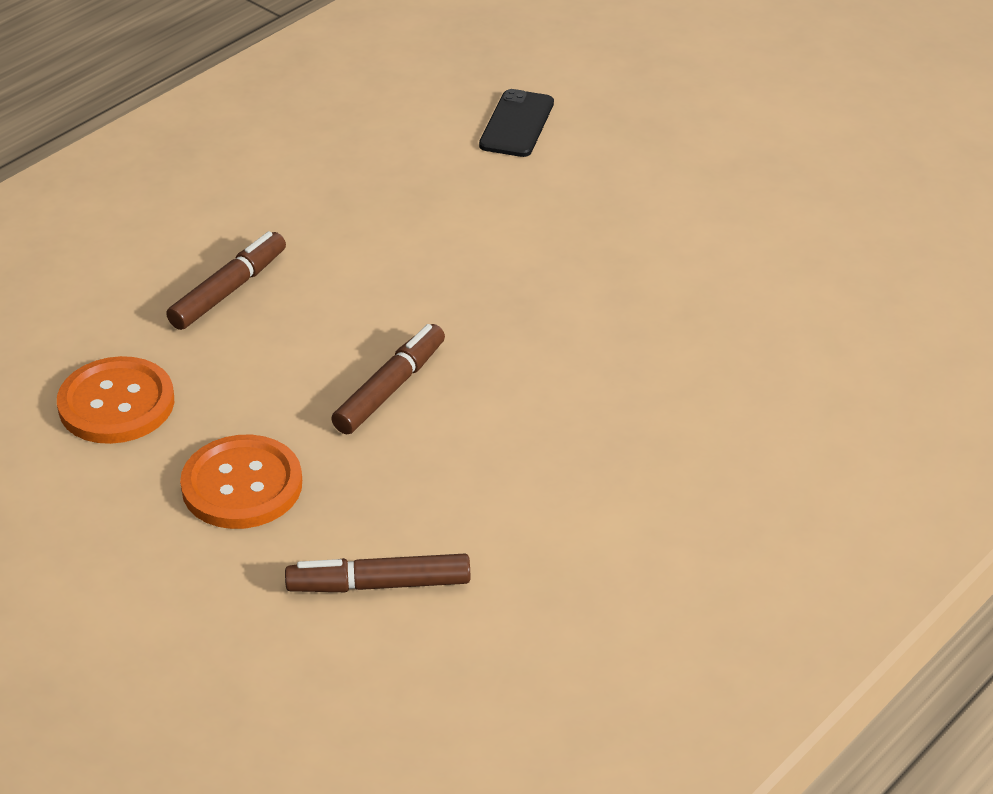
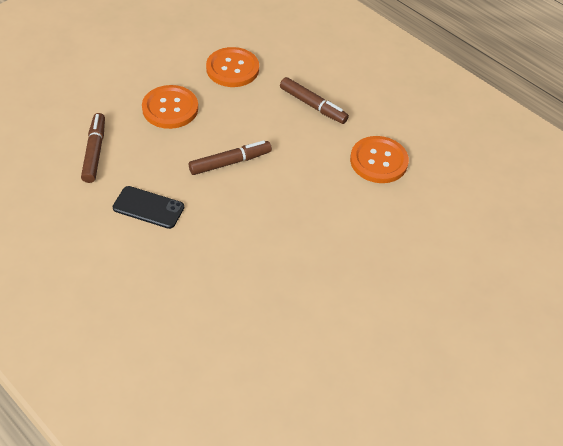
camera: 90 degrees right, 10 degrees up
brown marker [332,324,445,435] -> brown marker turned 60 degrees counterclockwise [189,140,272,175]
black phone [479,89,554,157] -> black phone moved to [112,186,184,229]
none -> orange button [350,136,409,183]

